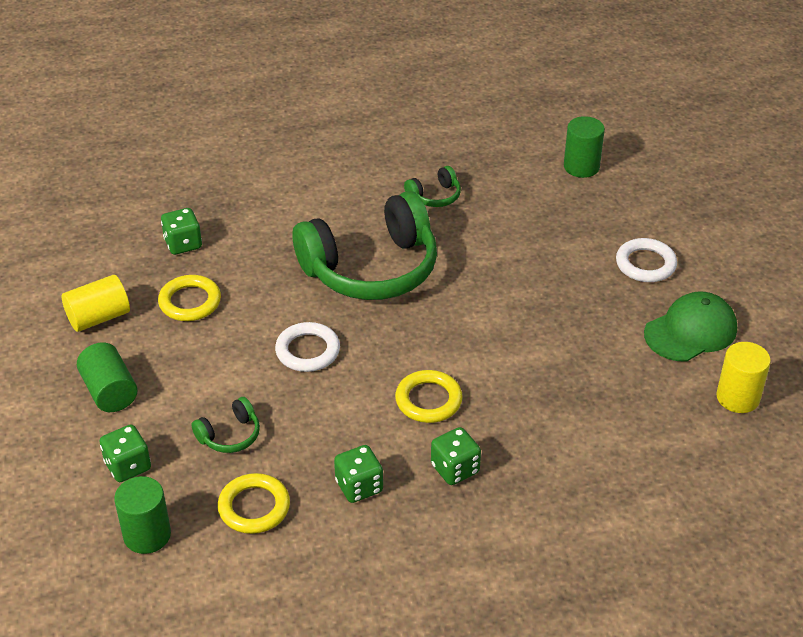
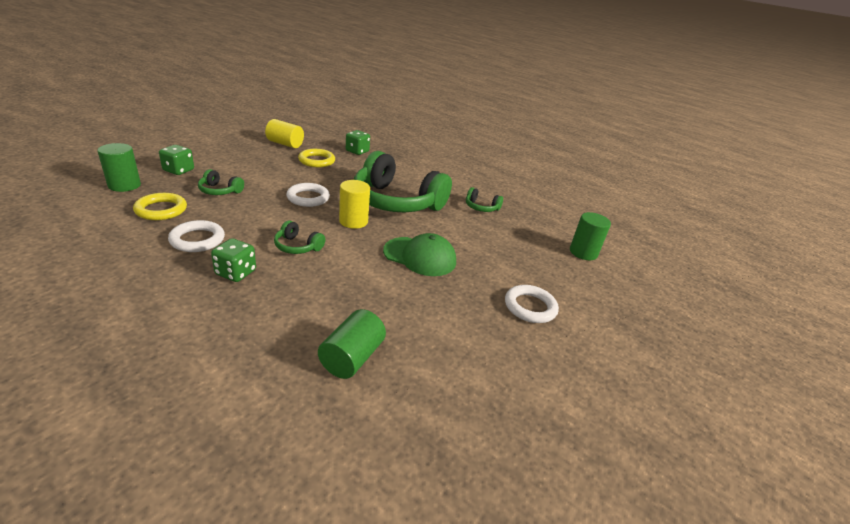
camera: 50 degrees right, 10 degrees down
green cylinder [77,343,138,412] -> green cylinder moved to [318,309,386,379]
green dice [334,445,383,503] -> white ring [168,220,225,252]
yellow ring [395,370,463,423] -> green headphones [274,220,325,254]
green cap [644,291,737,362] -> green cap moved to [383,233,456,276]
yellow cylinder [716,342,771,413] -> yellow cylinder moved to [339,180,370,229]

